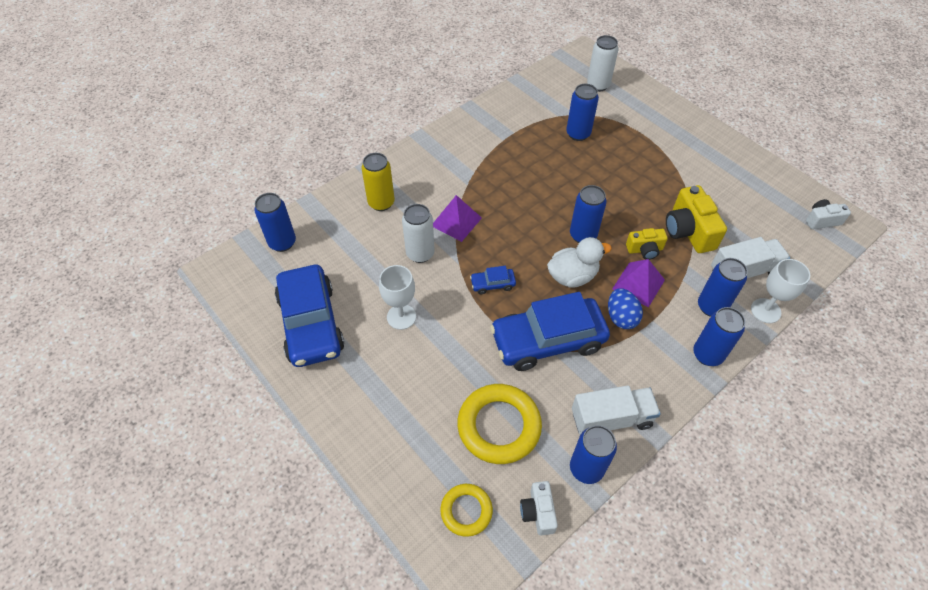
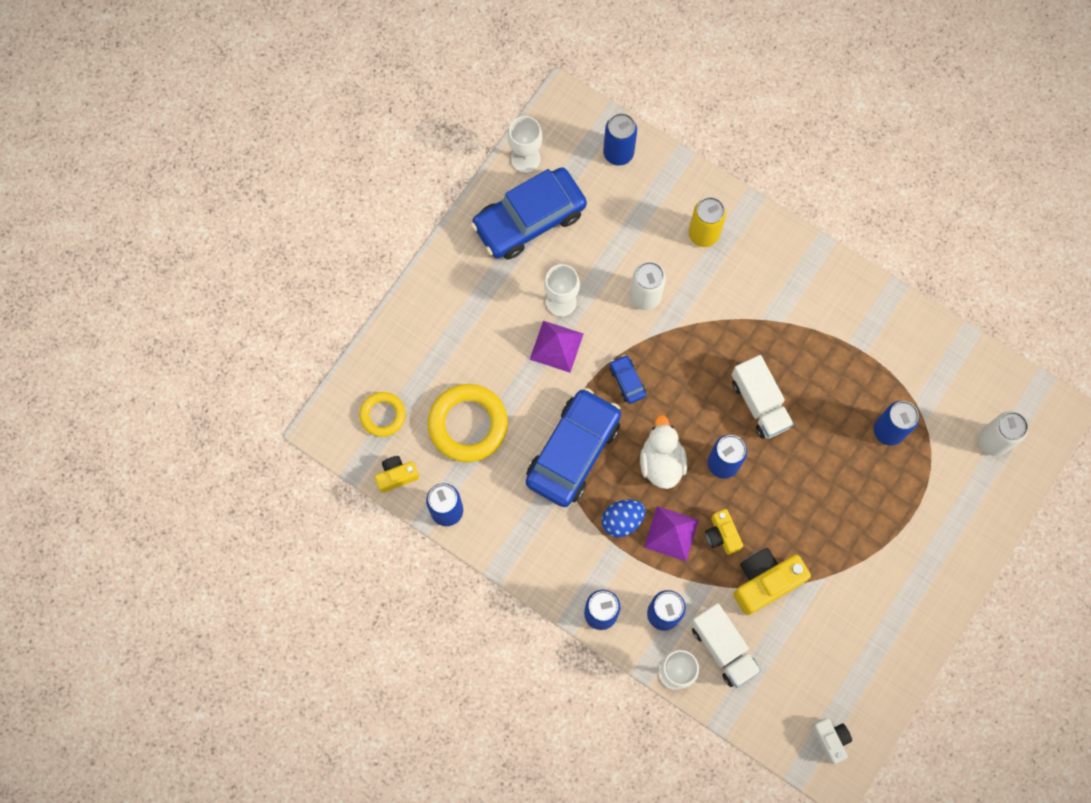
camera: 75 degrees right, 20 degrees up
purple pyramid [433,195,482,242] -> purple pyramid moved to [530,321,584,373]
blue car [490,292,610,371] -> blue car turned 60 degrees clockwise [526,388,621,507]
white camera [520,481,558,535] -> yellow camera [375,456,419,493]
white duck [547,237,612,288] -> white duck turned 150 degrees counterclockwise [640,415,687,489]
white truck [572,385,661,435] -> white truck moved to [732,355,794,439]
none -> white goblet [508,116,543,173]

